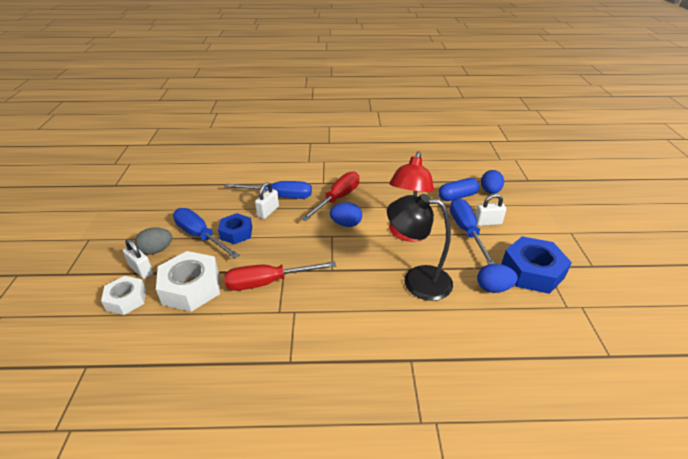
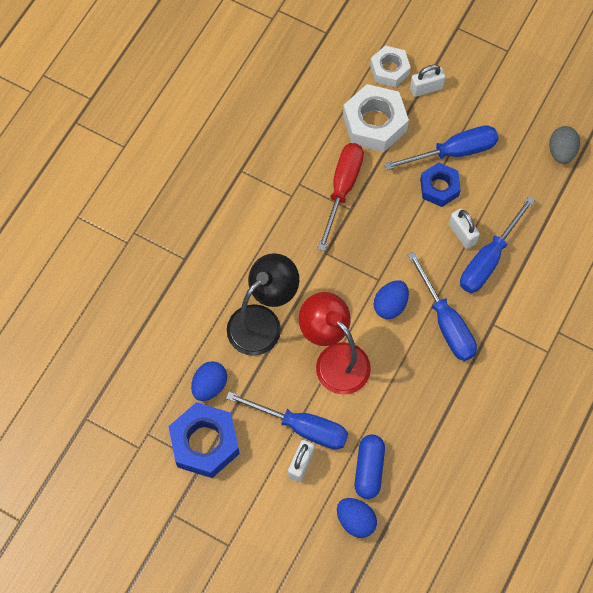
camera: 120 degrees right, 30 degrees up
grey egg [135,227,172,255] -> grey egg moved to [549,126,580,164]
red screwdriver [301,171,359,221] -> blue screwdriver [408,252,477,361]

